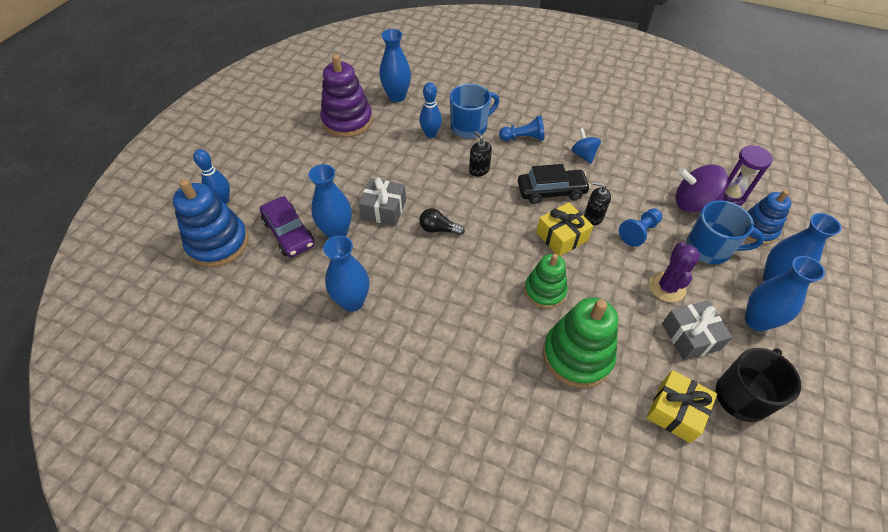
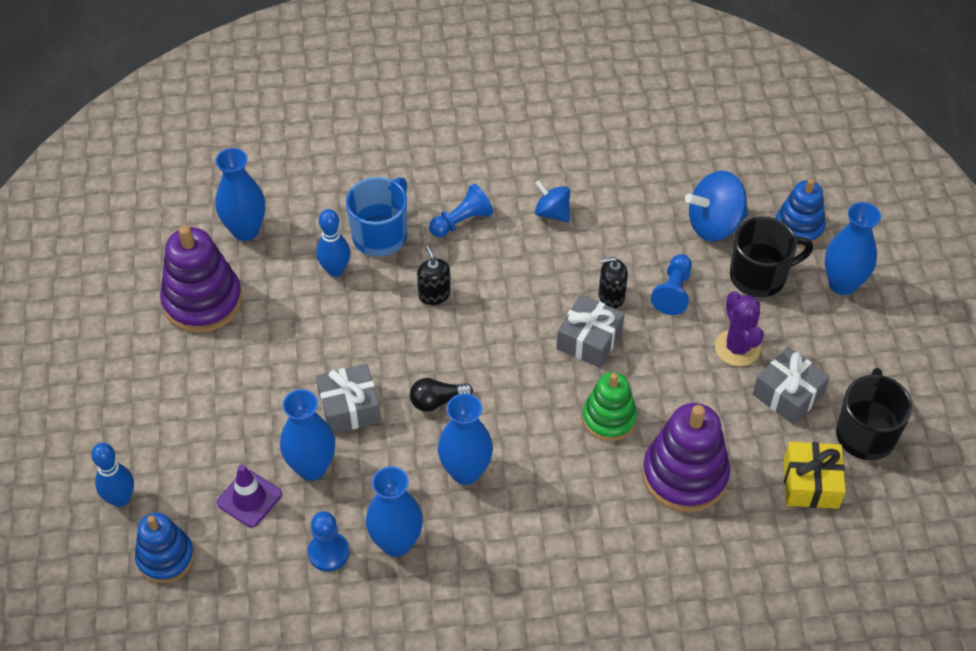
camera: 30 degrees left, 0 degrees up
blue stacking toy [173,179,249,267] -> blue stacking toy [135,513,194,584], size x0.65
purple car [260,196,314,257] -> purple traffic cone [217,464,282,527]
black soap dispenser [469,131,492,176] -> black soap dispenser turned 45 degrees clockwise [417,245,451,305]
black car [518,164,591,204] -> none
yellow gift [536,202,593,256] -> grey gift [557,294,625,368]
green stacking toy [543,297,618,388] -> purple stacking toy [642,403,730,512]
purple spinning top [676,165,728,212] -> blue spinning top [685,171,748,241]
blue mug [687,200,765,264] -> black mug [730,217,813,298]
purple hourglass [723,145,773,206] -> none
blue vase [745,256,825,331] -> blue vase moved to [438,393,493,485]
none -> blue pawn [308,511,349,572]

